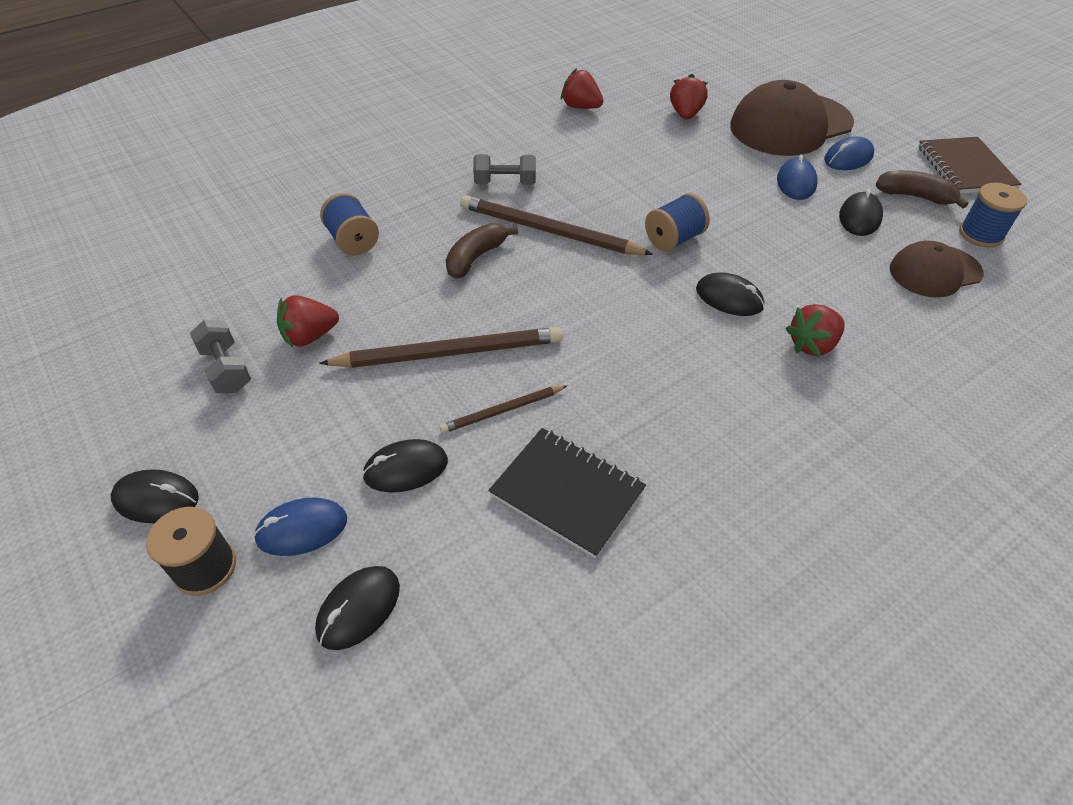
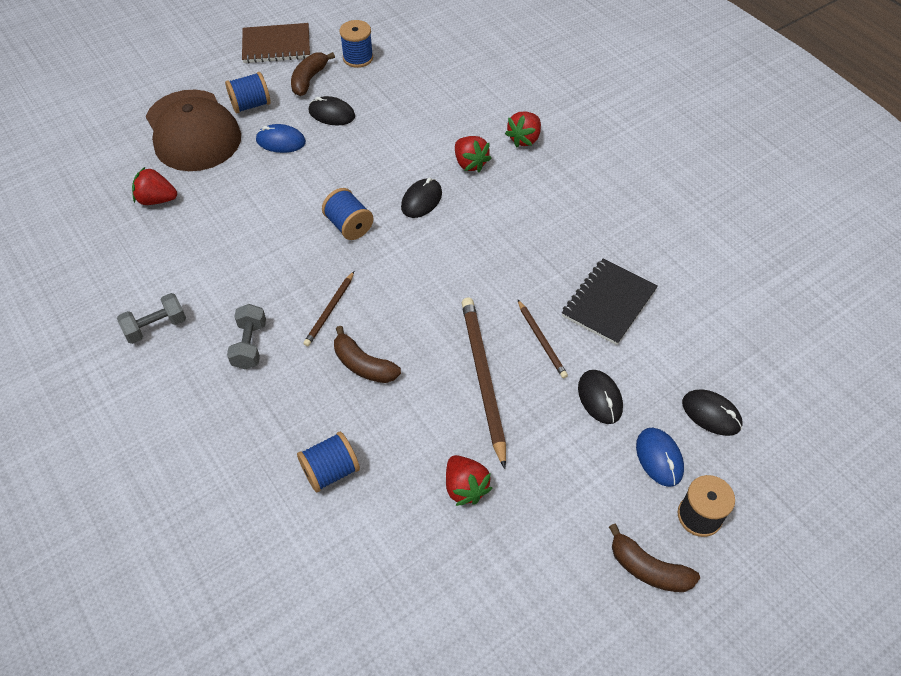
camera: 90 degrees left, 5 degrees up
black mouse [111,469,199,523] -> brown banana [609,524,700,592]
grey dumbbell [190,320,251,393] -> grey dumbbell moved to [117,293,186,344]
brown pencil [460,195,653,255] -> brown pencil [303,271,354,346], size x0.53
red strawberry [561,68,604,109] -> red strawberry moved to [505,111,541,148]
blue mouse [824,136,874,170] -> blue spool [225,72,271,113]
brown cap [890,241,983,298] -> none

